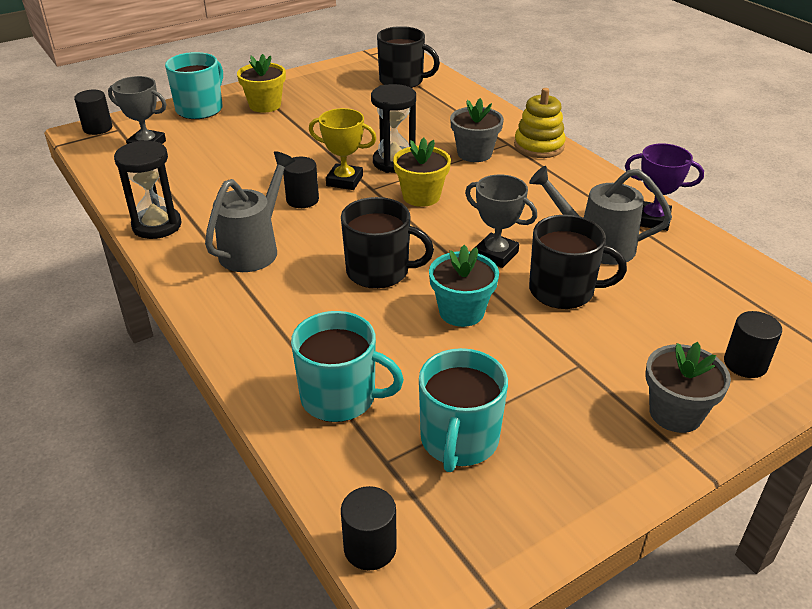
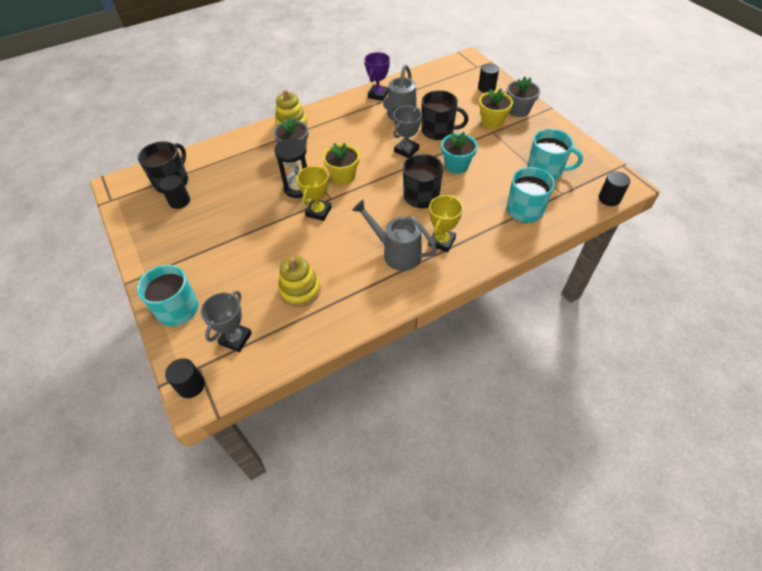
camera: 85 degrees left, 15 degrees up
black hourglass [114,140,181,239] -> none
yellow flower pot [237,54,286,113] -> yellow flower pot moved to [479,88,513,129]
black cylinder [283,157,319,208] -> black cylinder moved to [160,175,190,209]
black mug [529,215,627,309] -> black mug turned 90 degrees clockwise [421,90,468,140]
none -> yellow stacking toy [278,256,321,307]
none -> yellow trophy [429,195,463,252]

